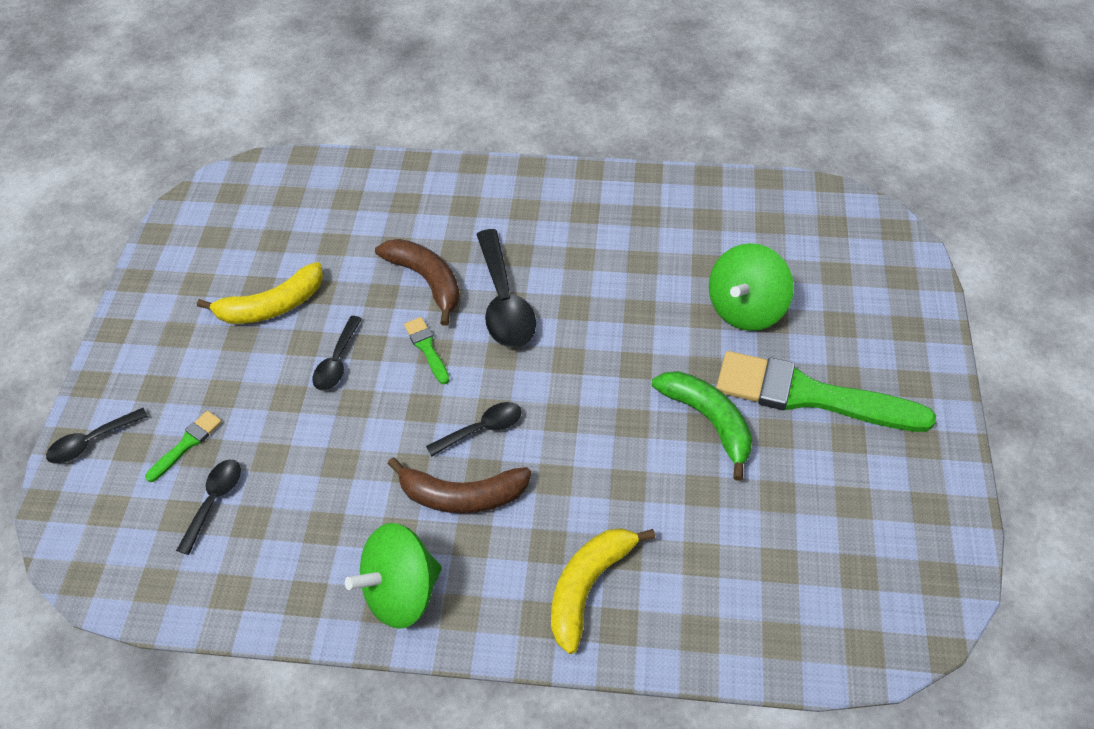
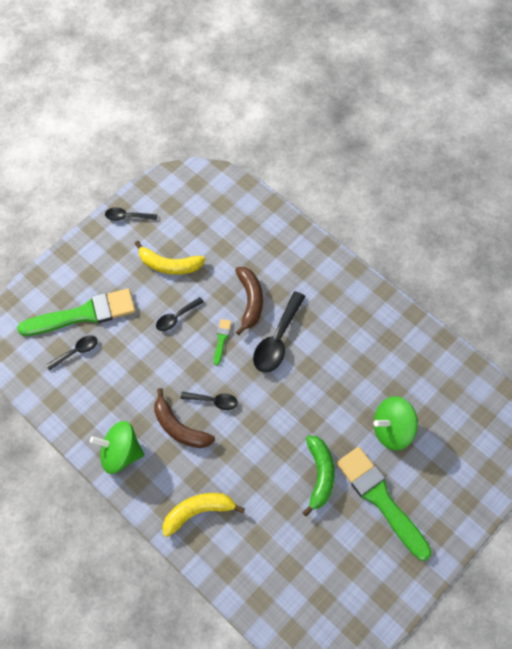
camera: 35 degrees right, 10 degrees up
black spoon [46,408,148,463] -> black spoon moved to [105,207,158,221]
green brush [145,411,222,482] -> green brush [17,288,136,336], size x2.37

